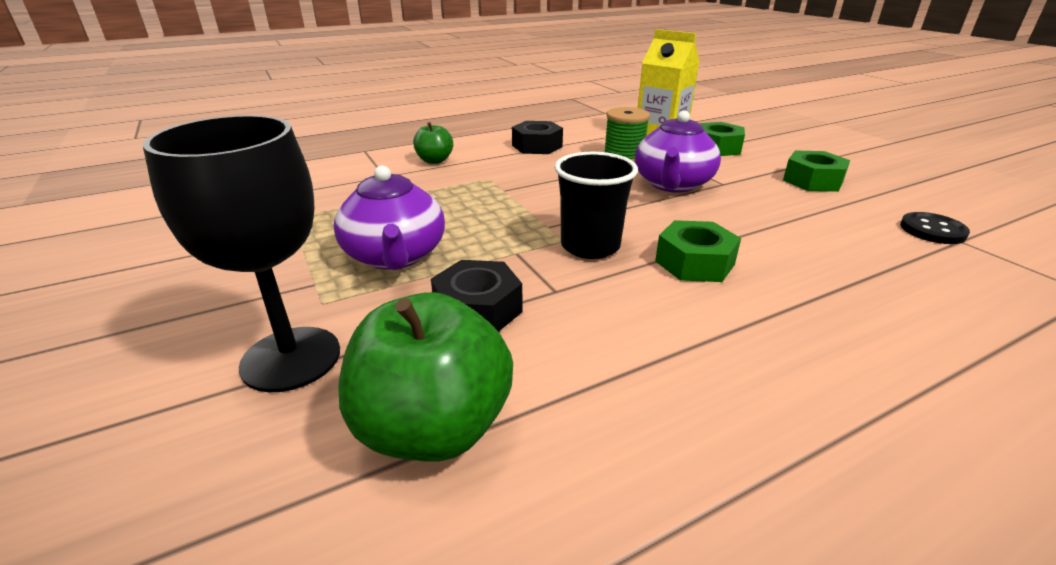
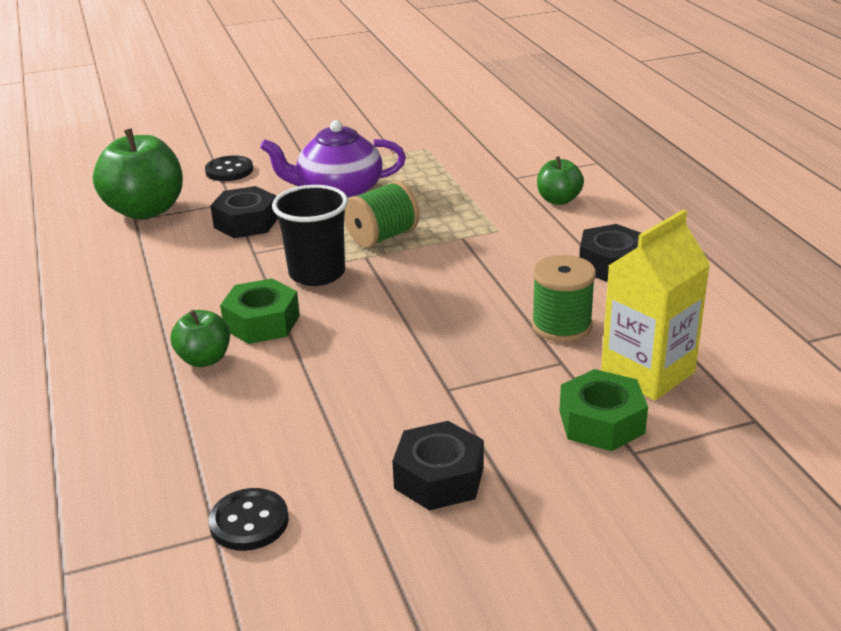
camera: 100 degrees right, 0 degrees up
black goblet [143,115,340,392] -> black button [205,155,253,181]
purple teapot [635,111,721,193] -> none
green nut [783,151,850,192] -> black nut [392,421,484,510]
none -> green apple [171,310,230,367]
none -> green spool [344,181,420,248]

